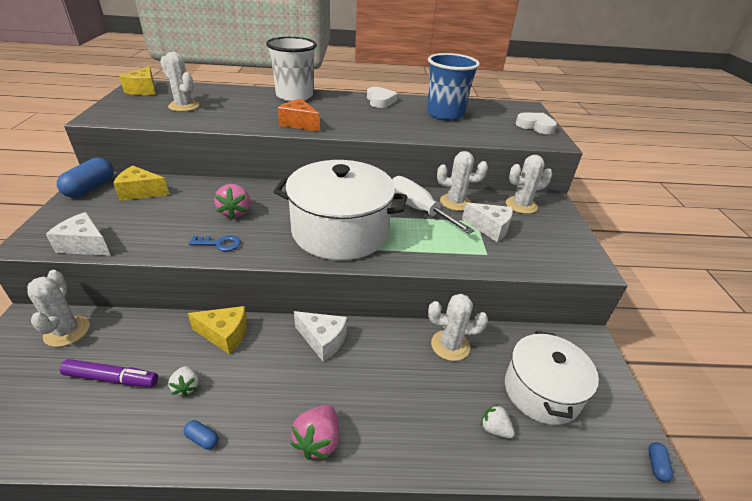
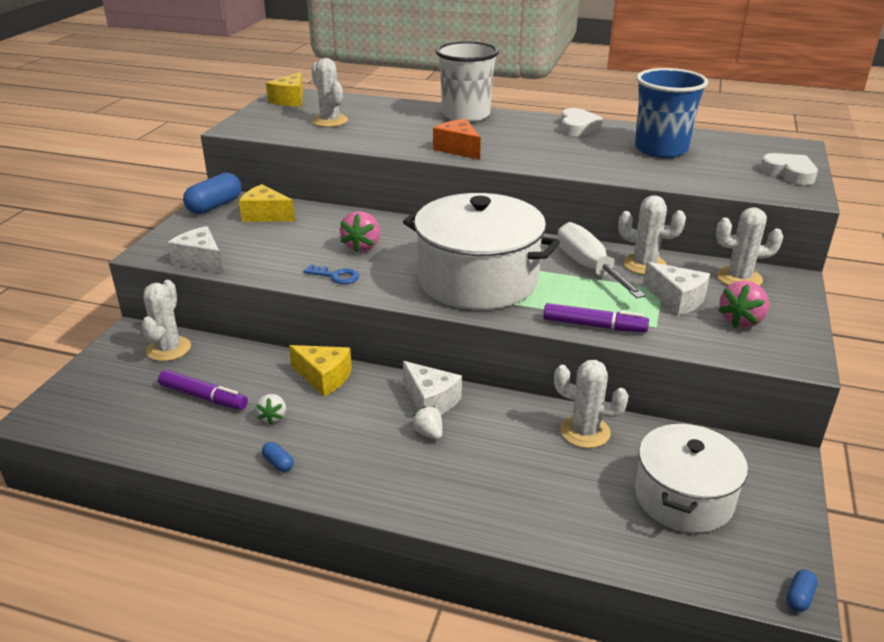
camera: 20 degrees right, 5 degrees down
pink strawberry [290,405,339,460] -> pink strawberry moved to [718,280,769,328]
white strawberry [481,404,515,438] -> white strawberry moved to [412,406,442,440]
none -> purple marker [543,303,649,332]

